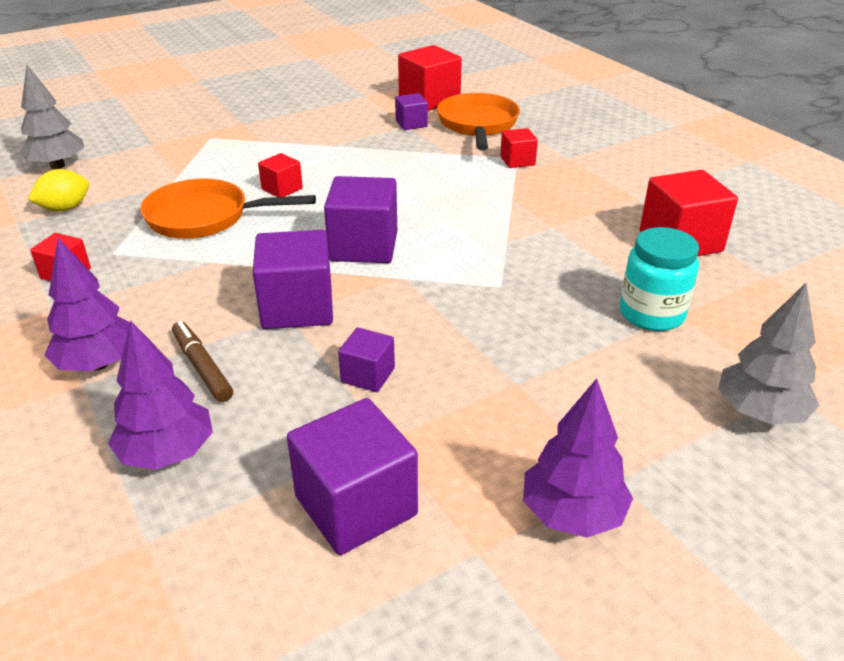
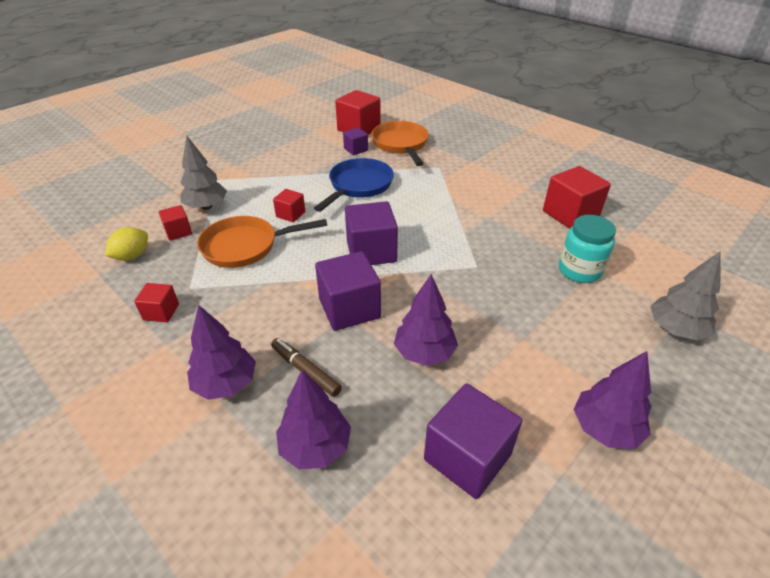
camera: 15 degrees left, 5 degrees up
grey tree [19,65,84,169] -> grey tree moved to [180,136,227,210]
purple cube [338,327,395,392] -> purple tree [394,274,458,366]
red cube [500,128,538,168] -> red cube moved to [159,205,192,241]
none -> blue pan [314,158,394,212]

